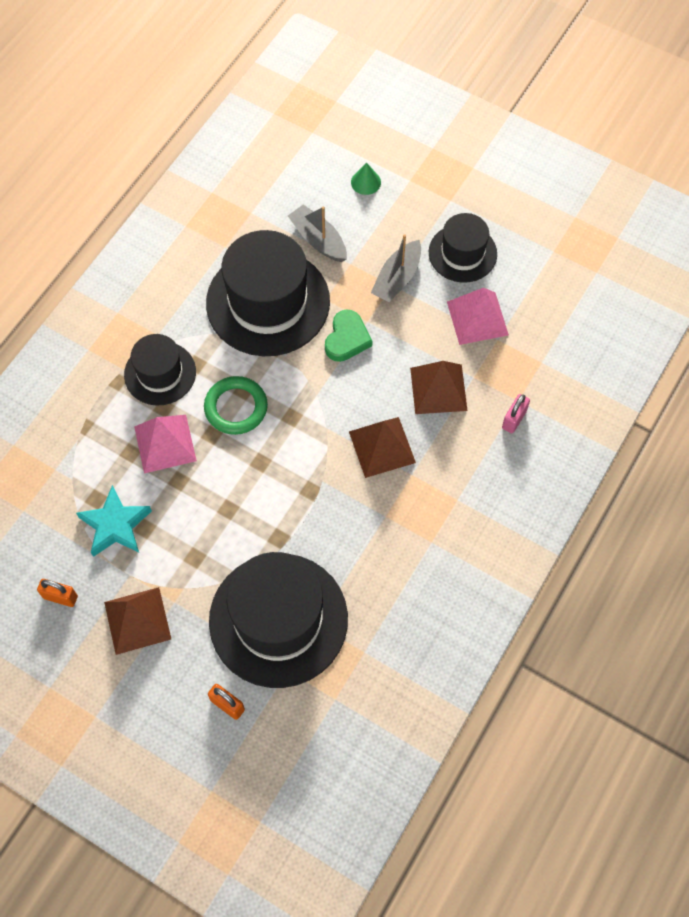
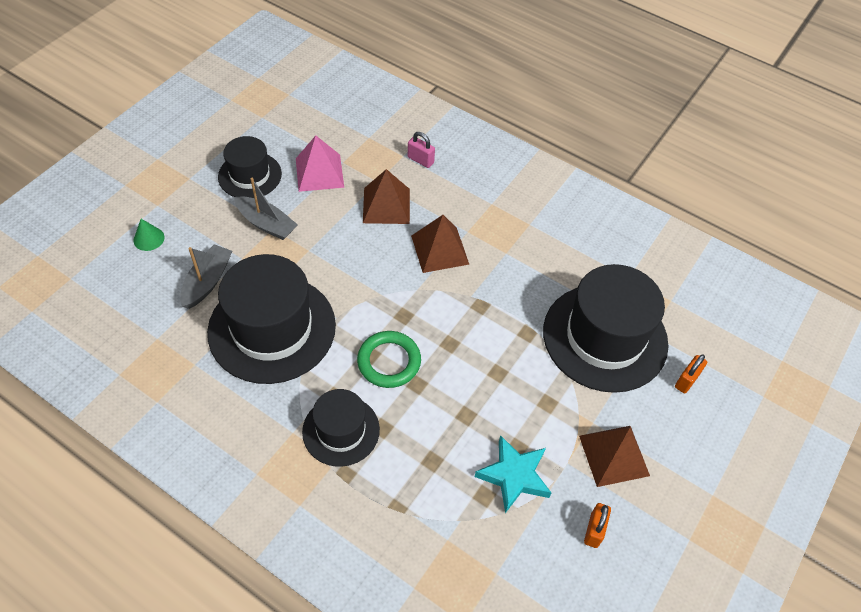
camera: 90 degrees left, 10 degrees down
pink pyramid [134,415,197,473] -> none
grey boat [288,204,347,262] -> grey boat turned 150 degrees clockwise [180,244,232,309]
green heart [325,309,372,362] -> none

